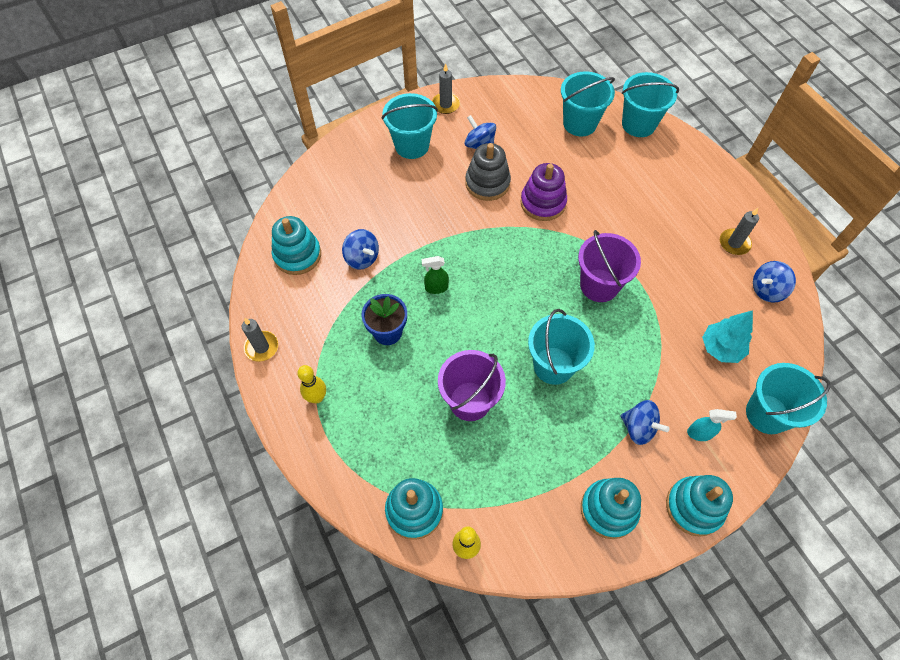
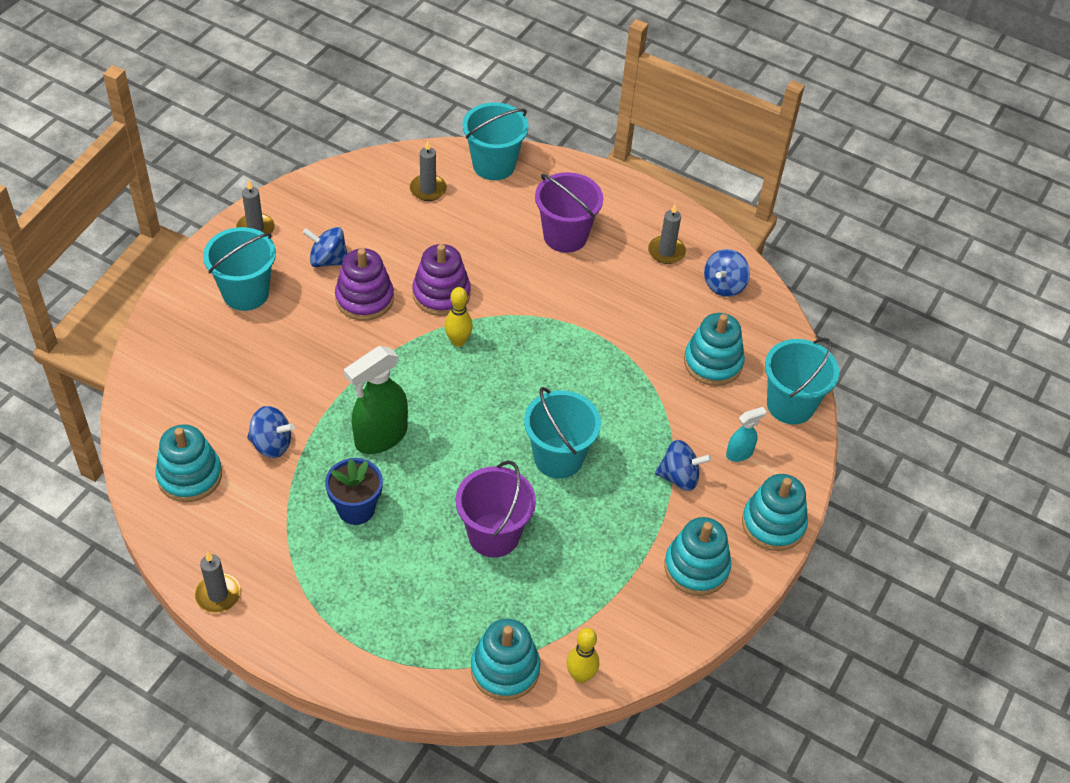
camera: 35 degrees left, 10 degrees down
yellow bowling pin [297,365,326,403] -> yellow bowling pin moved to [445,287,473,347]
green spray bottle [421,256,449,294] -> green spray bottle [344,346,408,454], size x1.96
grey stacking toy [465,143,511,201] -> purple stacking toy [335,248,394,321]
turquoise bucket [561,71,615,136] -> grey candle [410,140,447,201]
purple bucket [578,230,641,302] -> purple bucket moved to [535,172,603,253]
turquoise tree [702,310,753,363] -> turquoise stacking toy [684,313,745,386]

